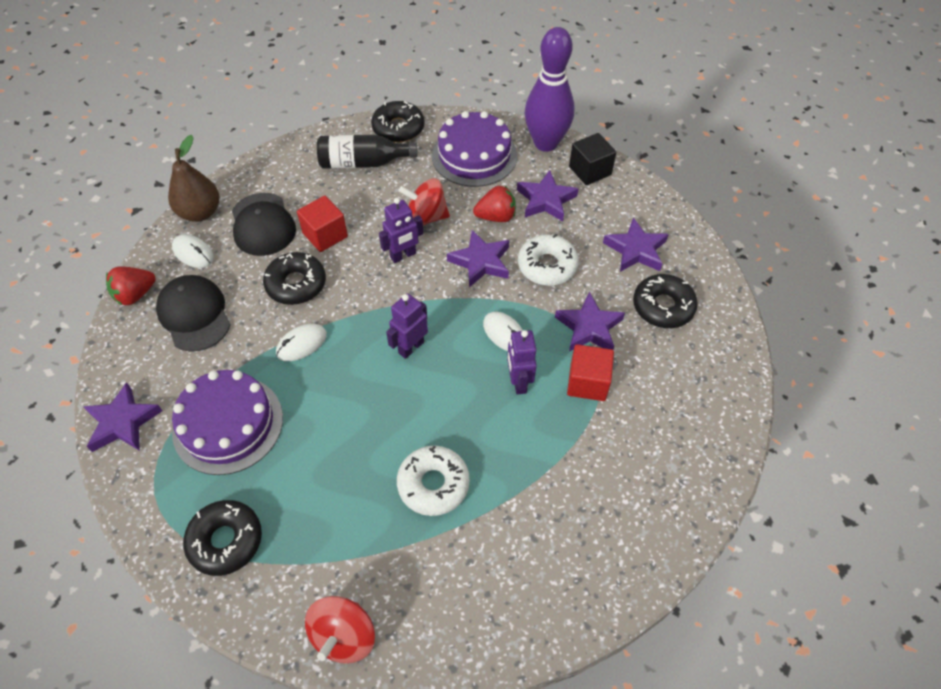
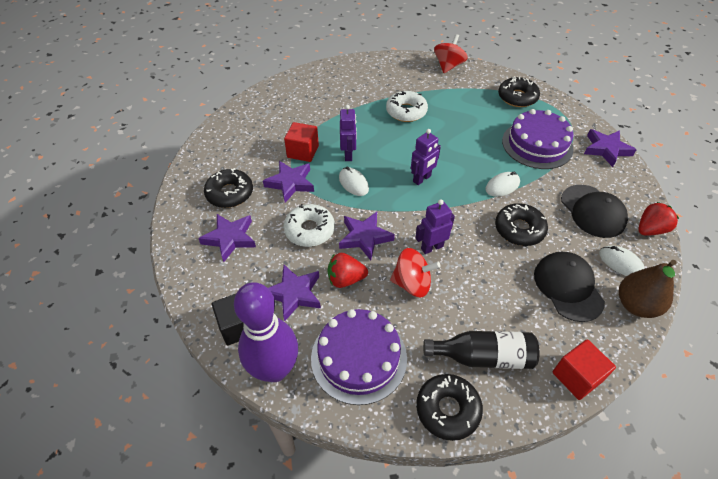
camera: 175 degrees left, 5 degrees down
red cube [297,196,348,252] -> red cube moved to [552,339,616,400]

